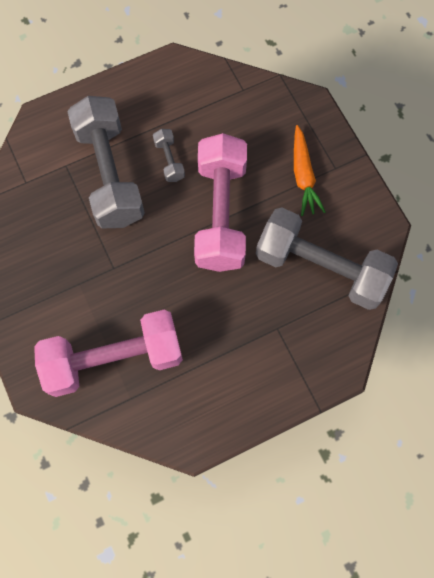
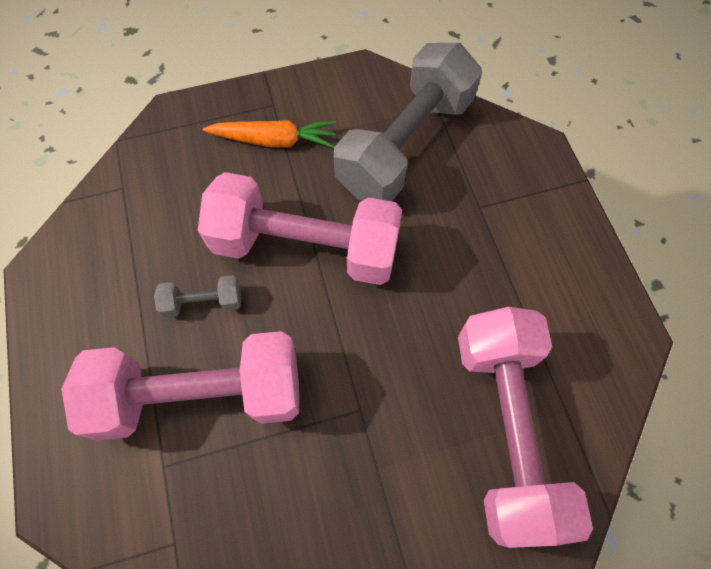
camera: 80 degrees left, 5 degrees down
grey dumbbell [67,96,145,229] -> pink dumbbell [61,331,299,440]

